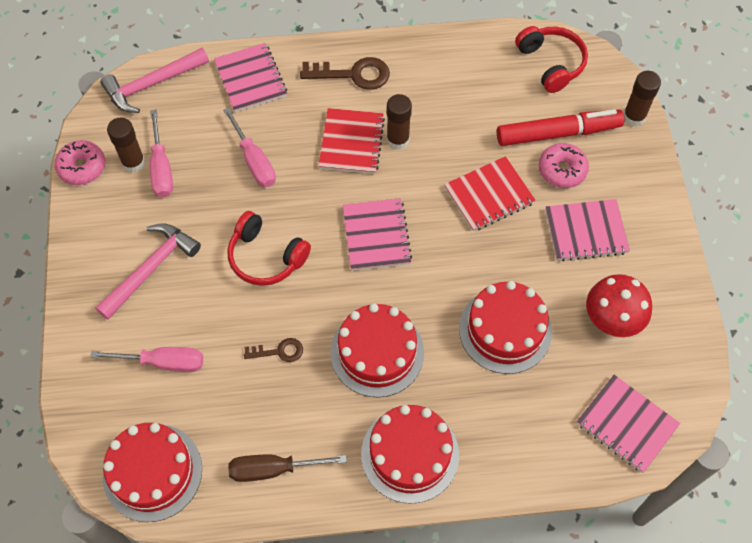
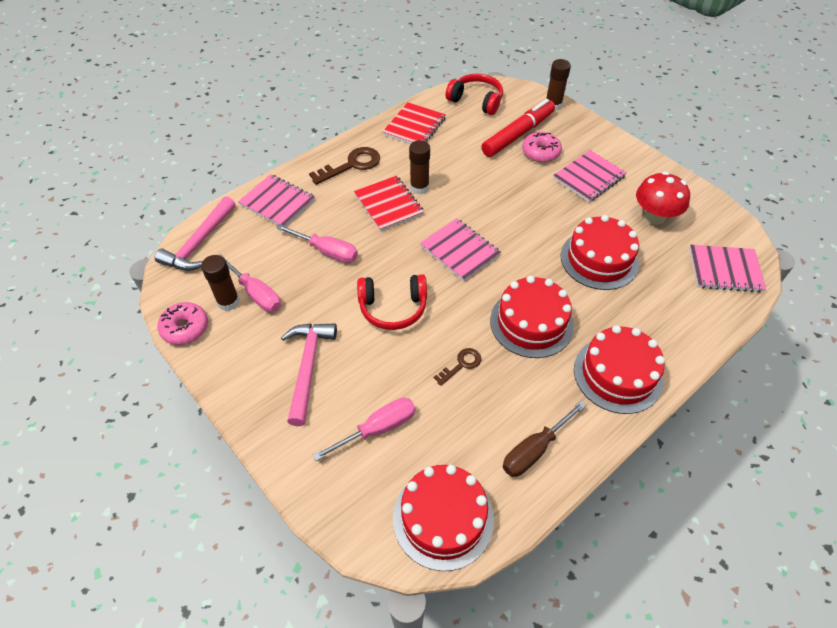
camera: 35 degrees left, 10 degrees down
red notebook [444,156,536,231] -> red notebook moved to [383,102,446,144]

